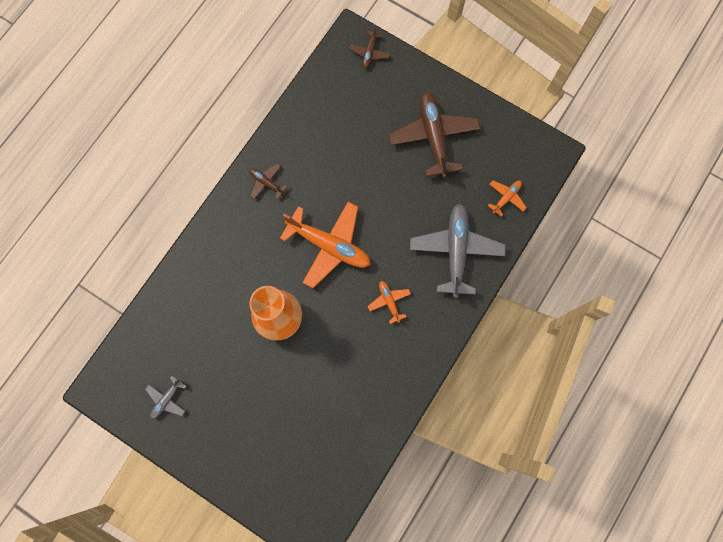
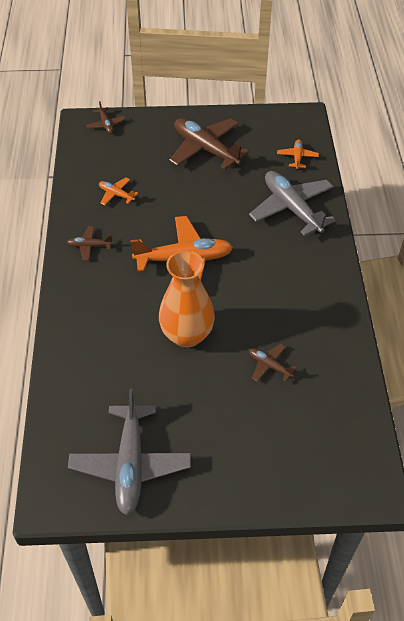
camera: 35 degrees left, 25 degrees down
grey plane [145,376,186,419] -> grey plane [68,389,191,515], size x2.13
orange plane [367,281,411,324] -> orange plane moved to [99,177,138,205]
none -> brown plane [249,344,297,382]

